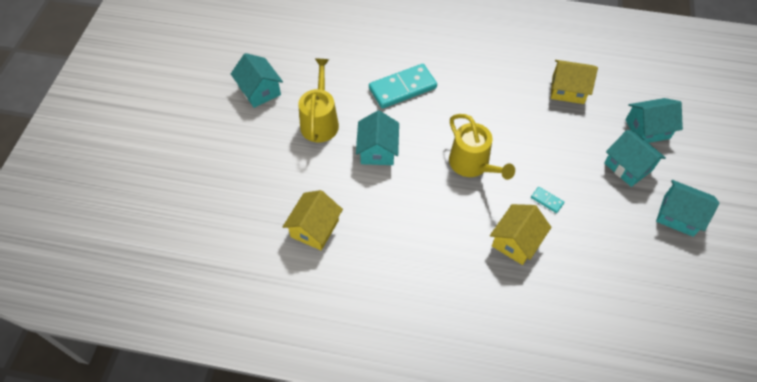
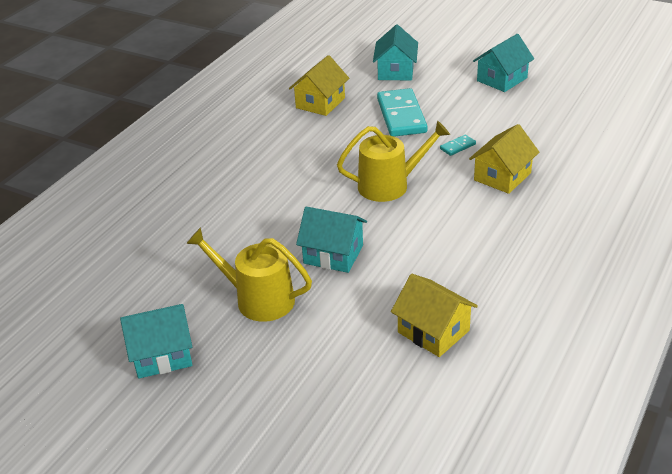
camera: 70 degrees left, 20 degrees down
turquoise domino [369,64,437,109] -> turquoise domino moved to [377,88,427,137]
yellow house [490,204,552,265] -> yellow house turned 75 degrees clockwise [469,124,539,194]
turquoise house [604,130,666,187] -> none

